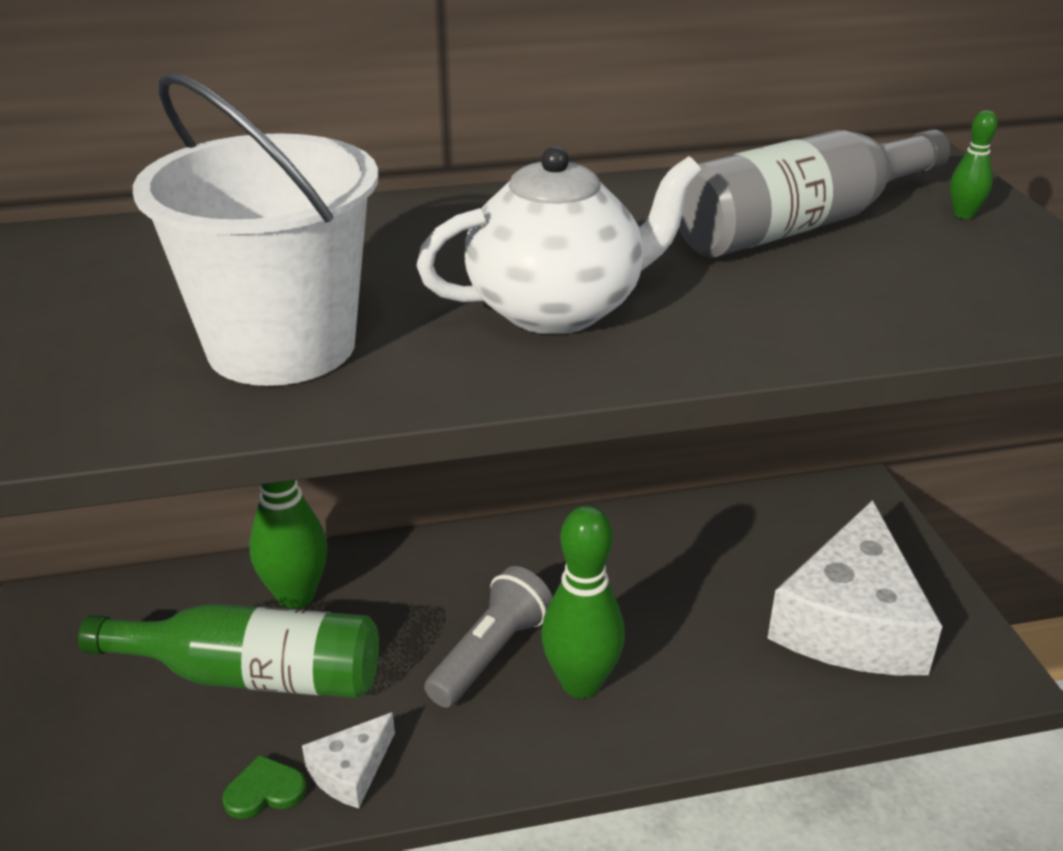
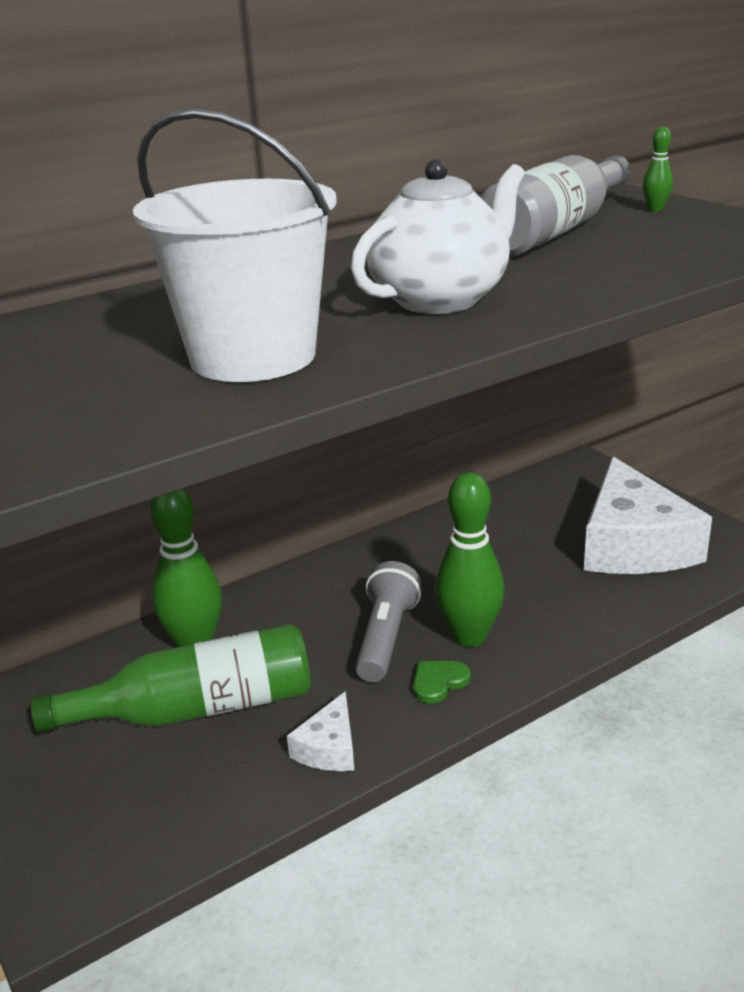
camera: 20 degrees left, 5 degrees down
green heart [222,755,306,819] -> green heart moved to [413,661,471,704]

